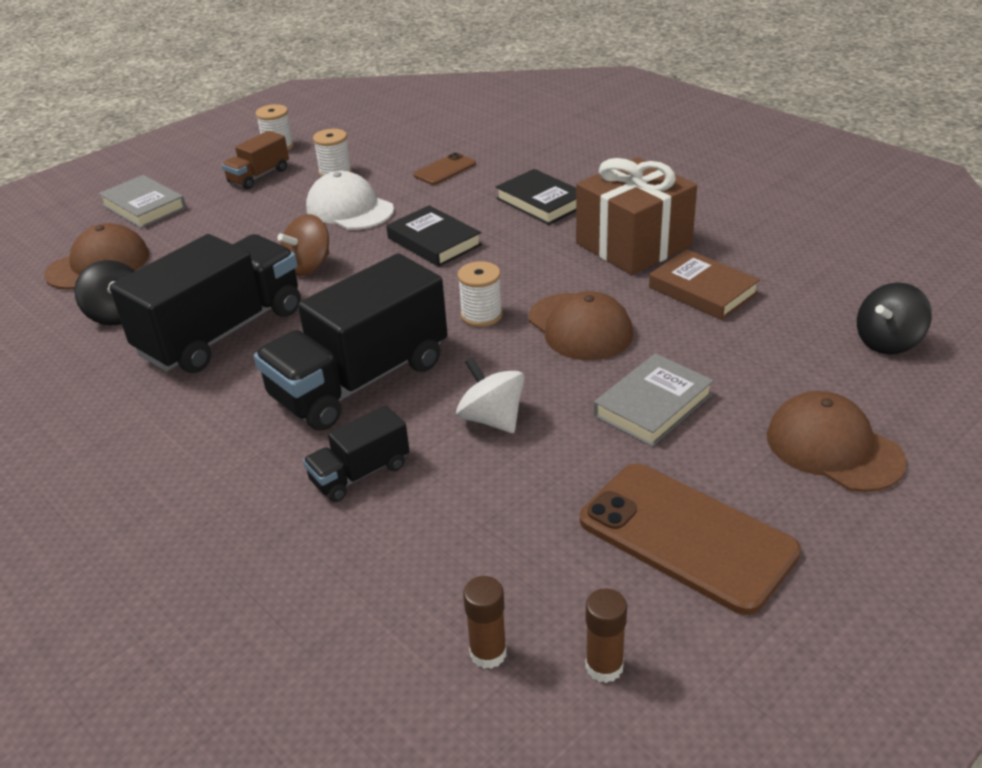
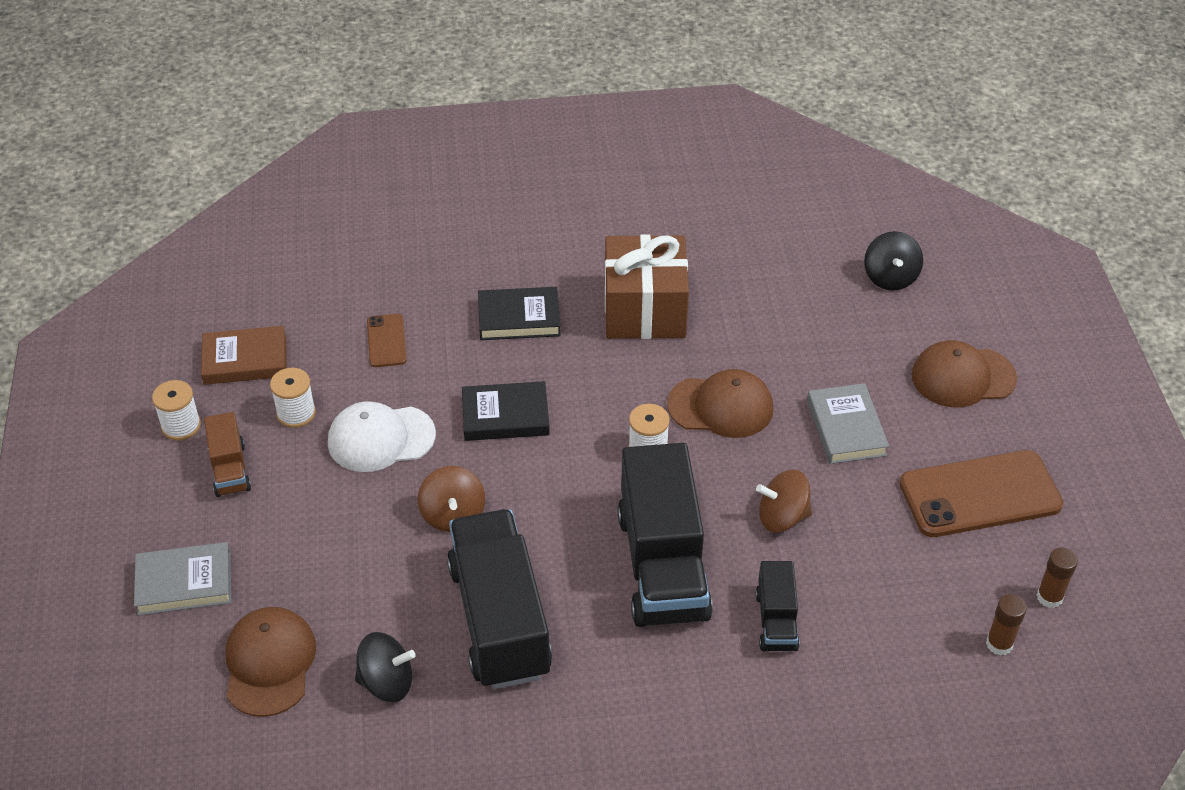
camera: 55 degrees left, 10 degrees up
white spinning top [456,357,525,433] -> brown spinning top [756,470,812,532]
brown book [649,249,760,320] -> brown book moved to [201,326,287,385]

